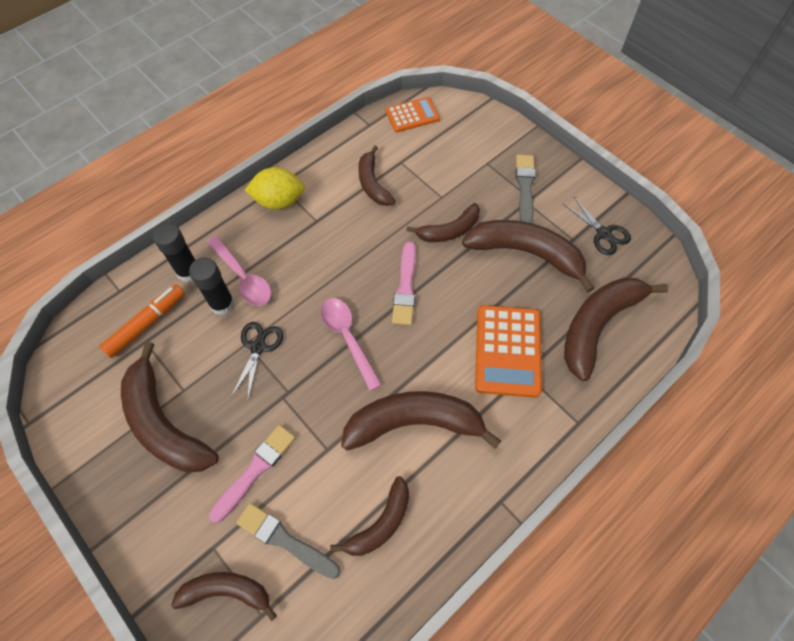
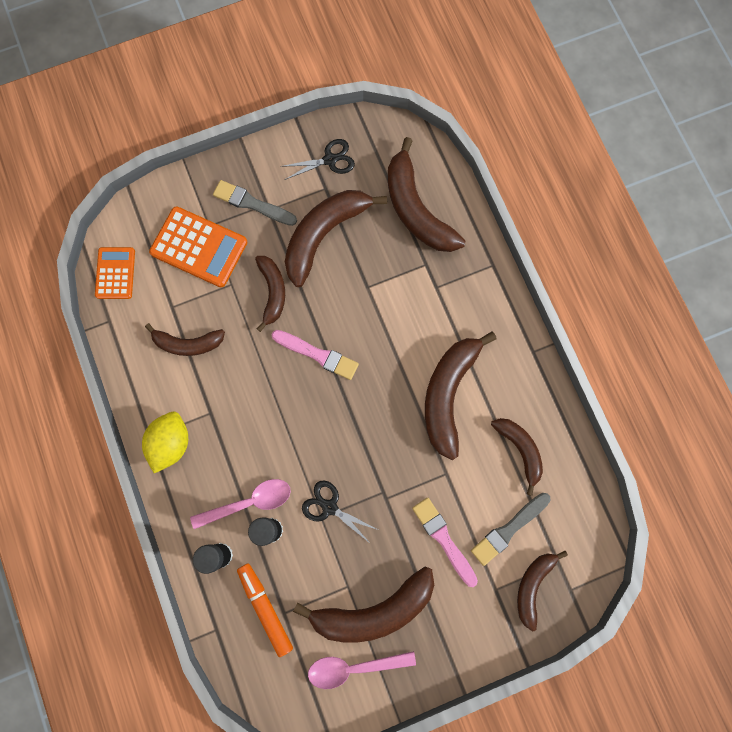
camera: 70 degrees left, 15 degrees up
pink spoon [320,298,382,391] -> pink spoon moved to [308,651,416,689]
orange calculator [475,305,542,398] -> orange calculator moved to [149,206,247,287]

